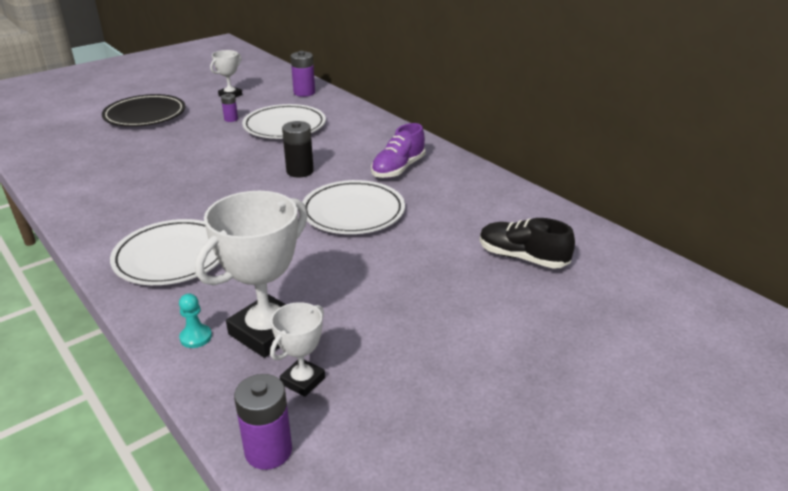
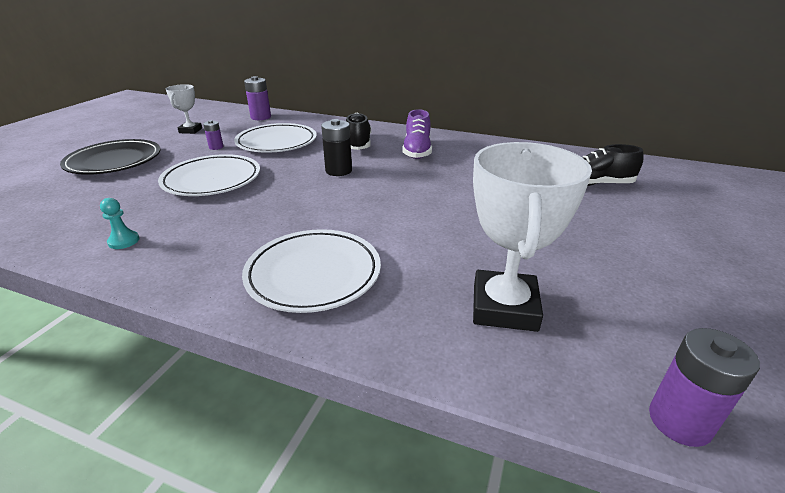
camera: 30 degrees left, 0 degrees up
turquoise pawn [179,294,212,348] -> turquoise pawn moved to [100,198,139,249]
white trophy [270,302,325,397] -> none
white plate [302,180,405,234] -> white plate moved to [158,154,260,196]
none -> black shoe [346,113,371,150]

